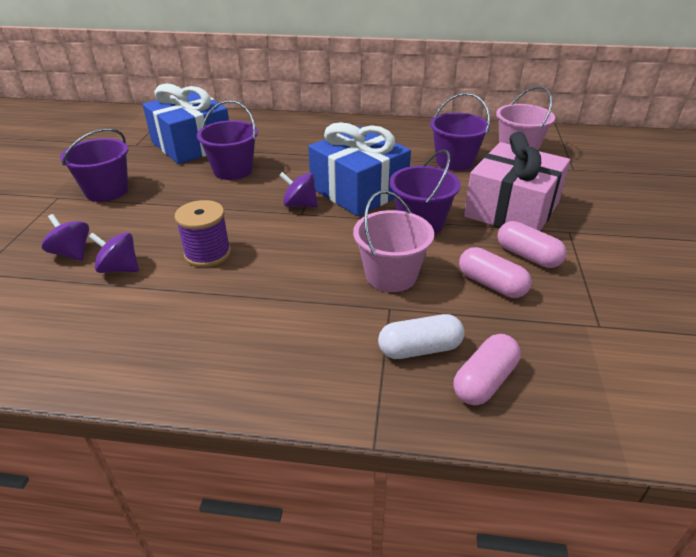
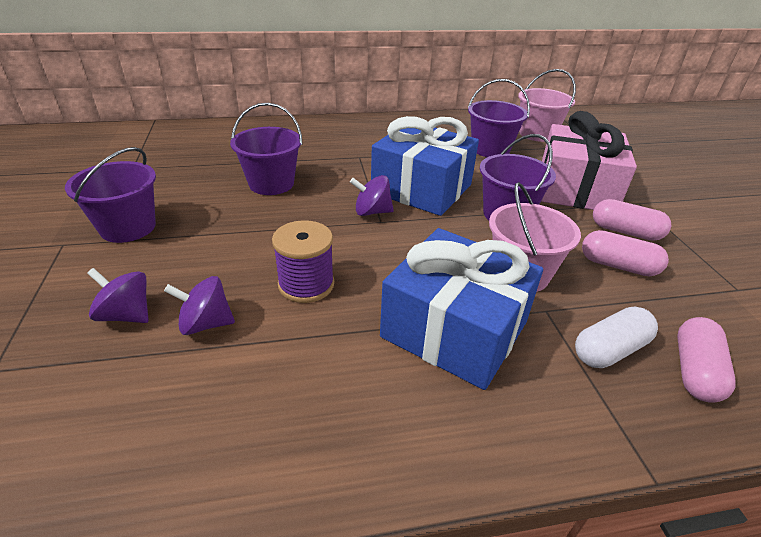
camera: 20 degrees left, 0 degrees up
blue gift [142,83,229,164] -> blue gift moved to [380,228,543,390]

